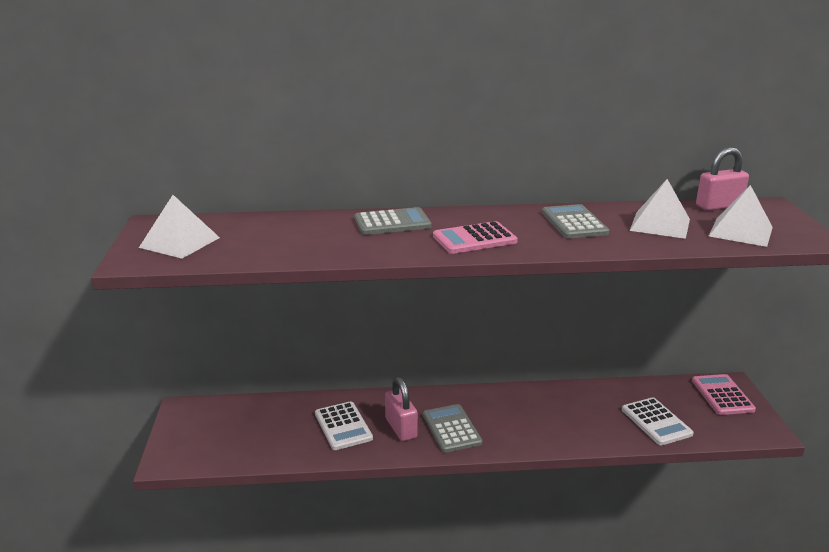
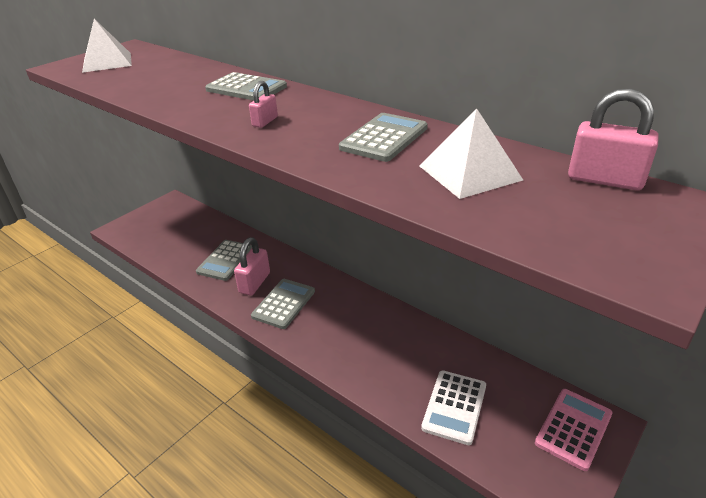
camera: 45 degrees right, 10 degrees up
white calculator [315,401,373,450] -> grey calculator [196,240,252,281]
pink calculator [433,221,518,254] -> pink padlock [249,81,278,128]
white pyramid [709,185,773,247] -> none

